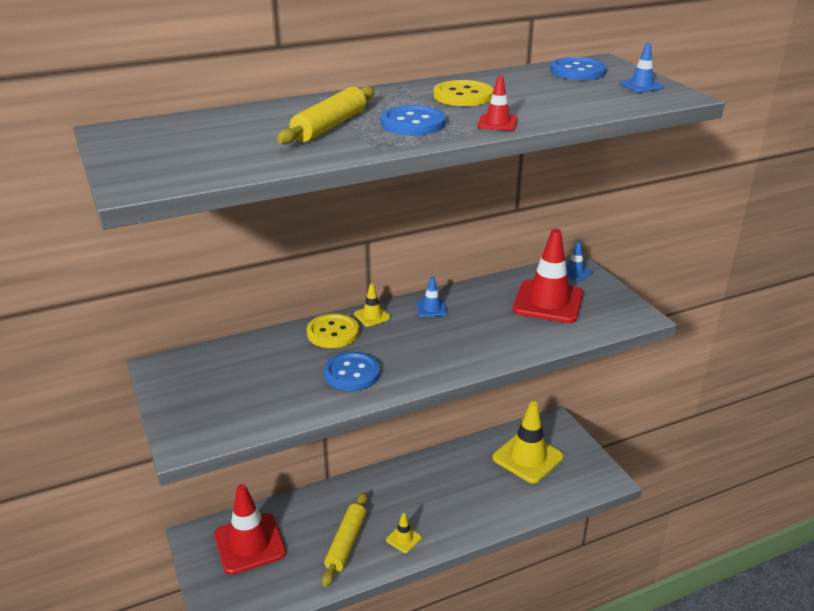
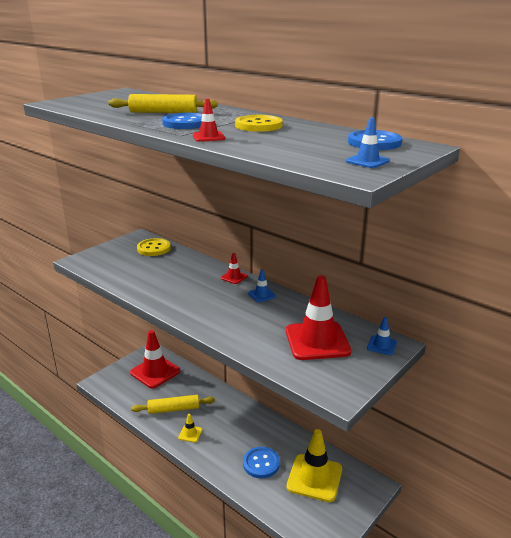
camera: 65 degrees right, 5 degrees down
yellow button [307,313,359,348] -> yellow button moved to [137,238,171,256]
blue button [324,352,380,391] -> blue button moved to [243,447,280,478]
yellow traffic cone [354,284,391,327] -> red traffic cone [221,253,248,284]

